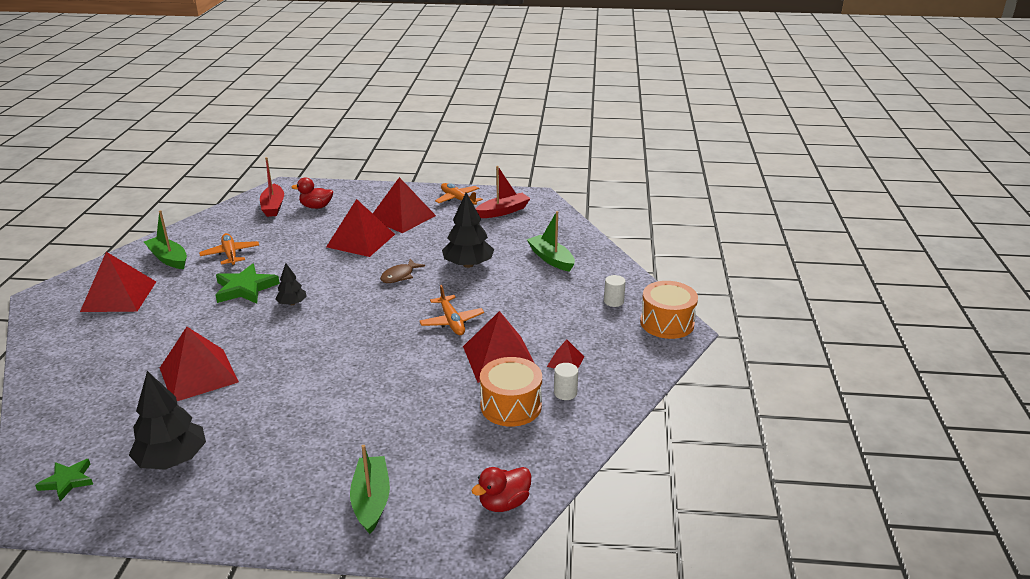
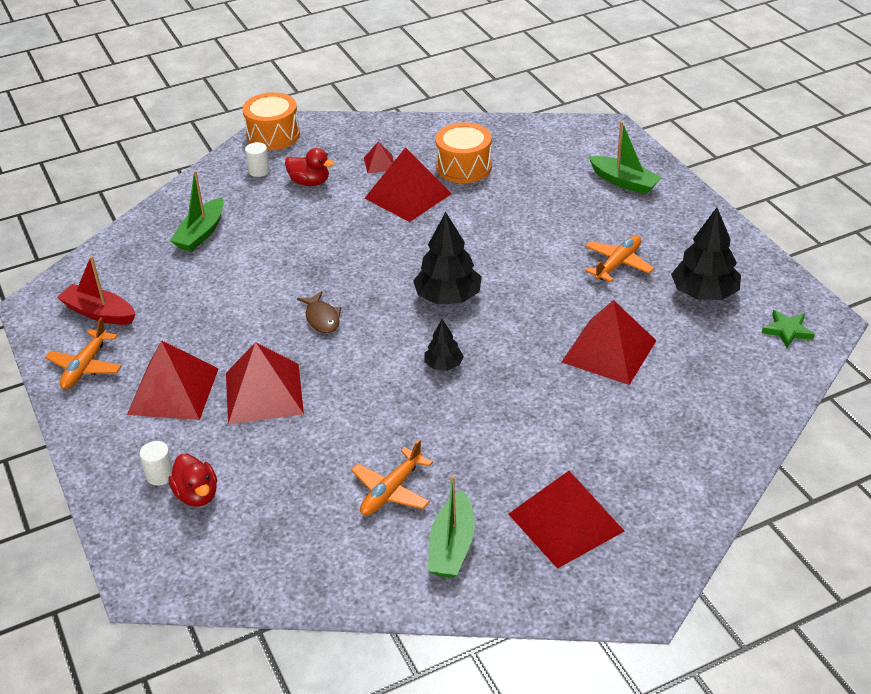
camera: 120 degrees left, 10 degrees up
green star [215,264,280,304] -> none
red boat [260,157,284,217] -> none
green boat [350,445,390,534] -> green boat turned 105 degrees counterclockwise [588,121,662,195]
brown fish [380,259,425,283] -> brown fish turned 60 degrees clockwise [297,291,341,333]
orange plane [419,285,484,335] -> orange plane moved to [585,235,654,282]
black tree [442,192,494,268] -> black tree moved to [413,212,482,305]
red duck [472,467,531,512] -> red duck moved to [285,148,334,186]
white cylinder [554,363,578,400] -> white cylinder moved to [140,441,173,486]

